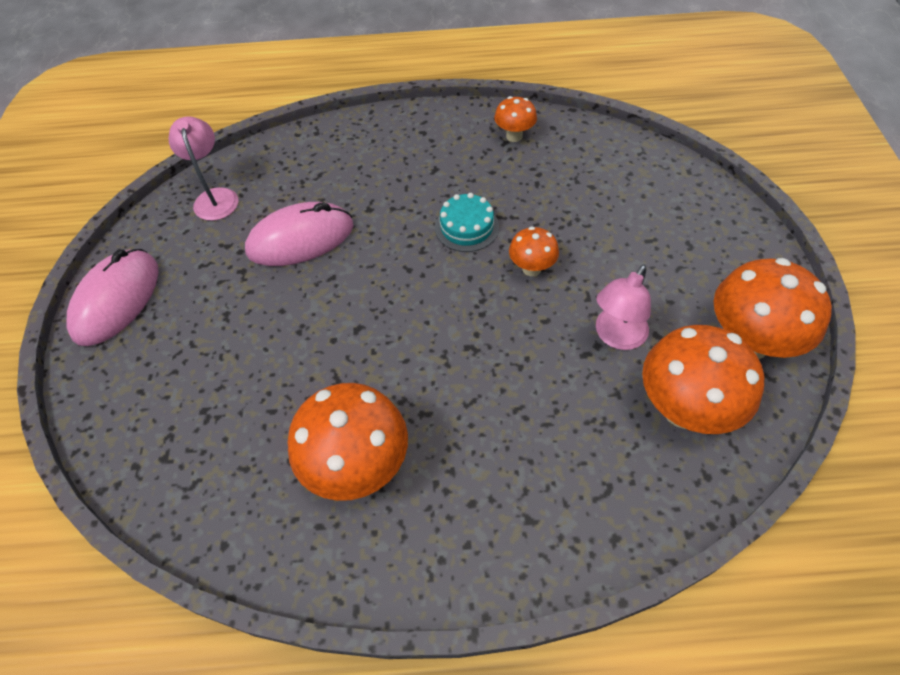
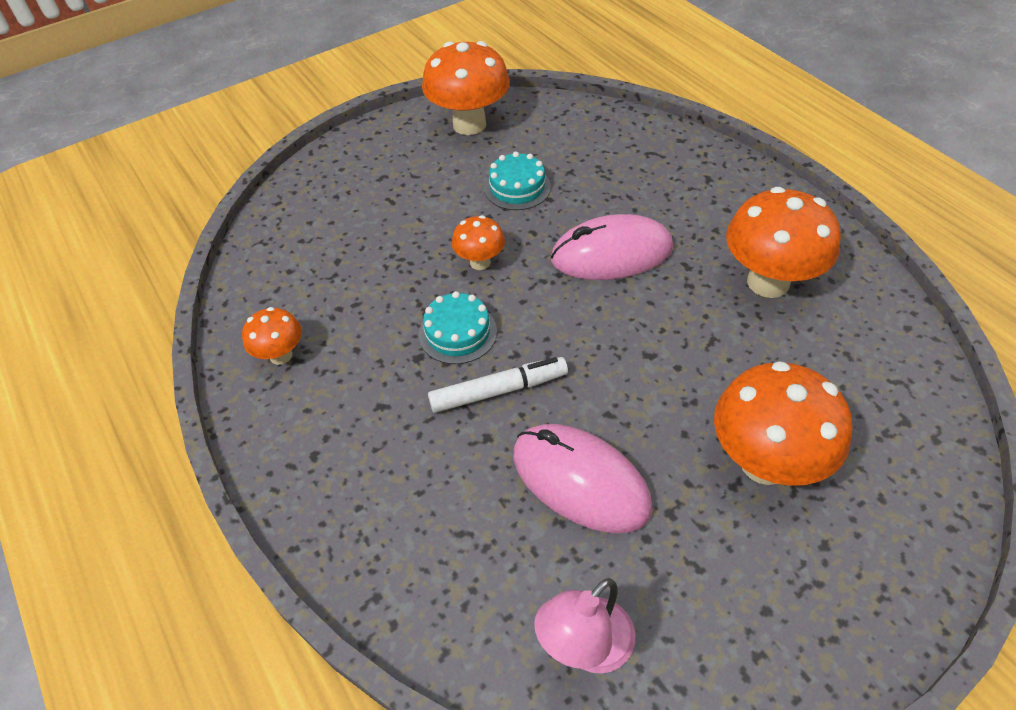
camera: 120 degrees left, 5 degrees down
pink mouse [66,249,159,346] -> pink mouse moved to [551,214,673,280]
pink lamp [596,265,651,350] -> turquoise cake [484,151,551,210]
orange mushroom [642,325,764,434] -> orange mushroom moved to [714,361,853,486]
none -> white marker [428,357,568,413]

